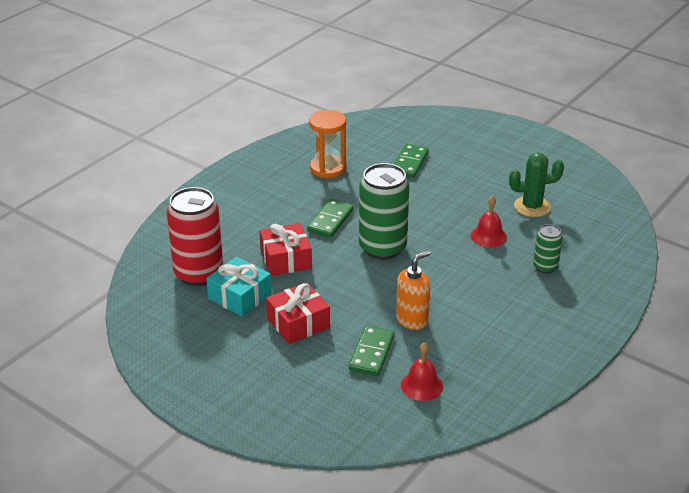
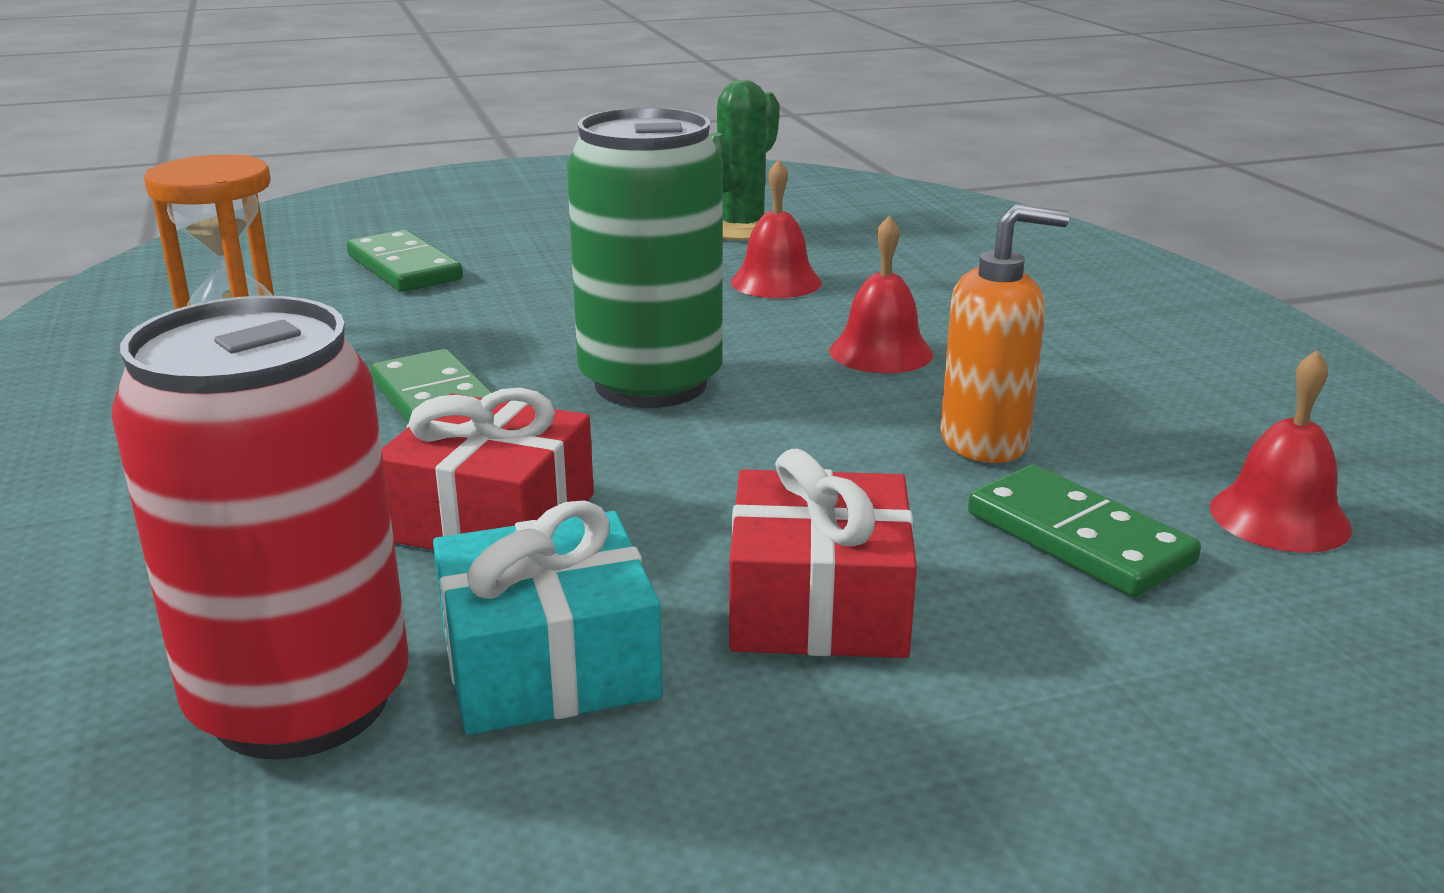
camera: 55 degrees left, 10 degrees down
orange soap dispenser [396,250,431,330] -> orange soap dispenser turned 90 degrees clockwise [940,204,1069,463]
green can [533,224,563,274] -> none
none -> red bell [829,216,933,373]

